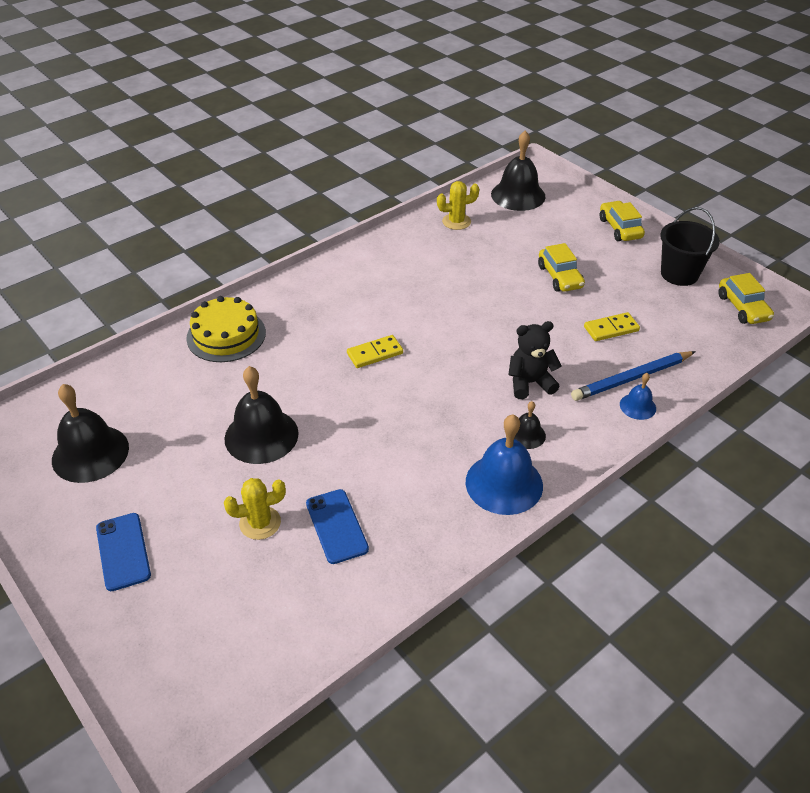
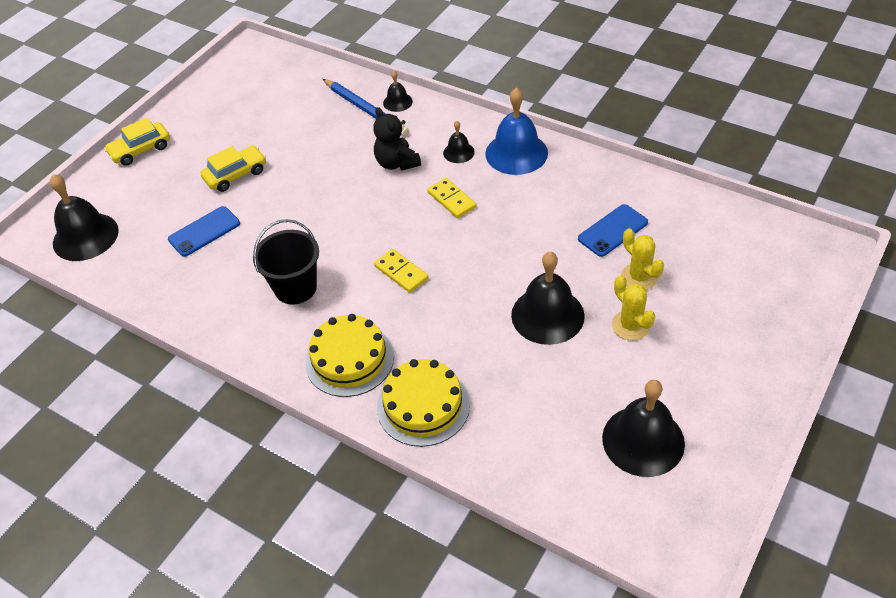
camera: 105 degrees left, 5 degrees up
blue phone [96,513,151,591] -> blue phone moved to [168,206,240,257]
yellow cactus [437,181,479,230] -> yellow cactus moved to [612,276,655,340]
yellow domino [584,312,640,341] -> yellow domino moved to [427,178,477,218]
blue bell [620,373,656,420] -> black bell [383,71,413,112]
black bucket [660,207,720,286] -> black bucket moved to [253,219,319,305]
yellow car [718,273,774,324] -> none
none -> yellow cake [305,314,394,397]

